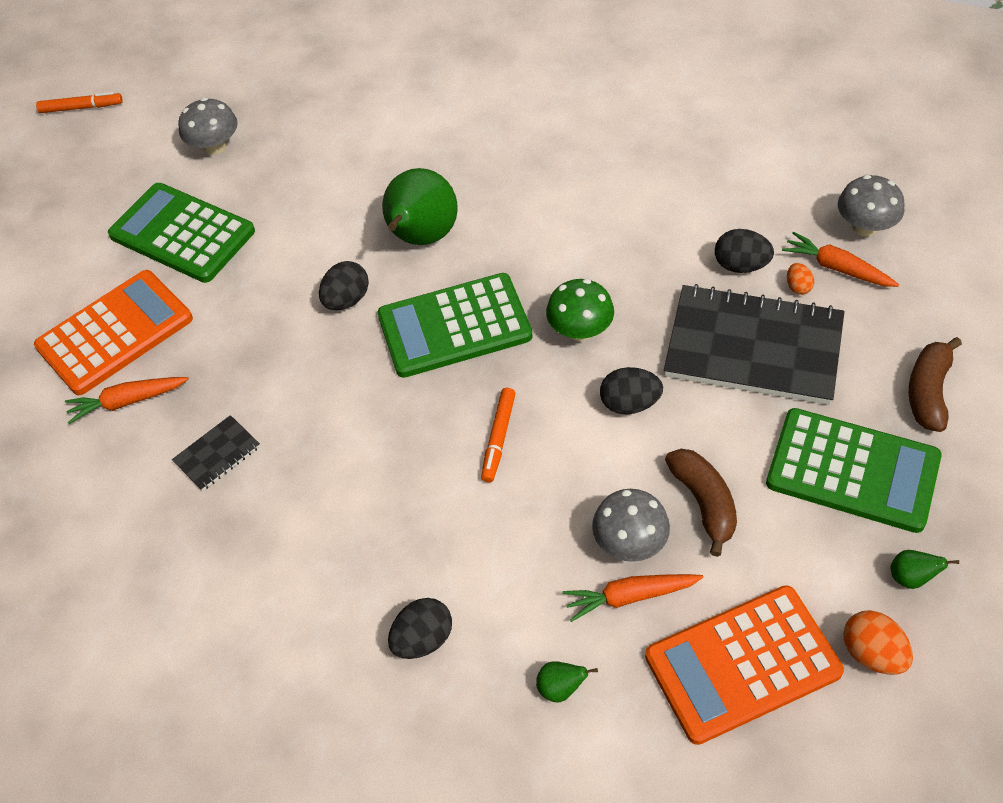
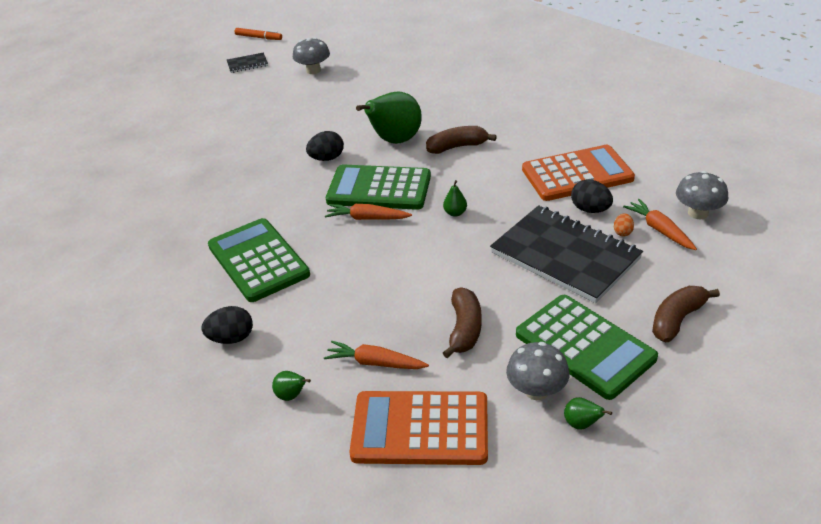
camera: 25 degrees right, 15 degrees down
orange calculator [34,270,193,395] -> orange calculator moved to [522,145,635,201]
orange carrot [65,377,189,424] -> orange carrot moved to [325,204,412,220]
green calculator [108,183,255,283] -> green calculator moved to [208,218,310,302]
black notebook [172,415,260,491] -> black notebook moved to [227,52,268,73]
orange marker [481,388,516,482] -> none
green mushroom [546,279,614,341] -> green pear [443,180,467,217]
grey mushroom [592,489,670,562] -> grey mushroom moved to [506,342,570,400]
black egg [600,367,663,414] -> none
orange egg [843,610,913,675] -> none
none -> brown banana [426,126,497,154]

